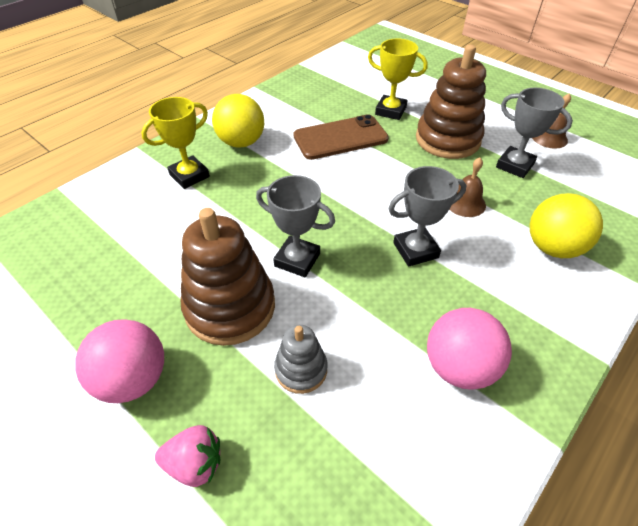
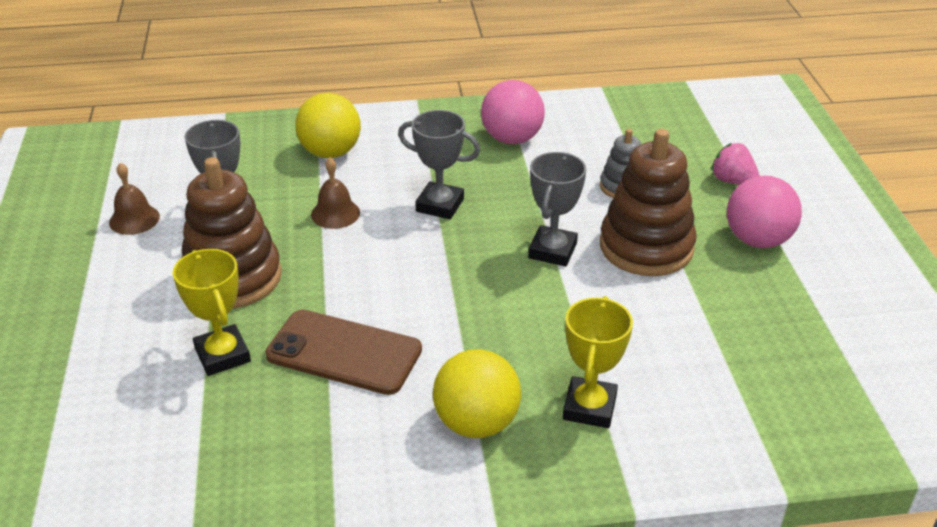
camera: 140 degrees left, 10 degrees down
yellow trophy [141,97,210,189] -> yellow trophy turned 75 degrees counterclockwise [563,296,633,428]
grey trophy [256,175,335,277] -> grey trophy turned 45 degrees clockwise [528,152,586,266]

